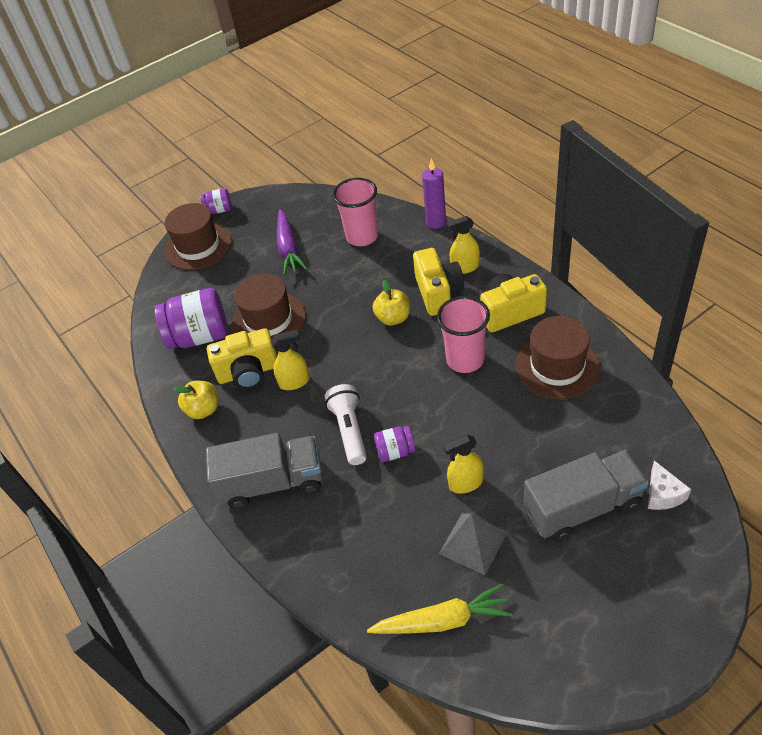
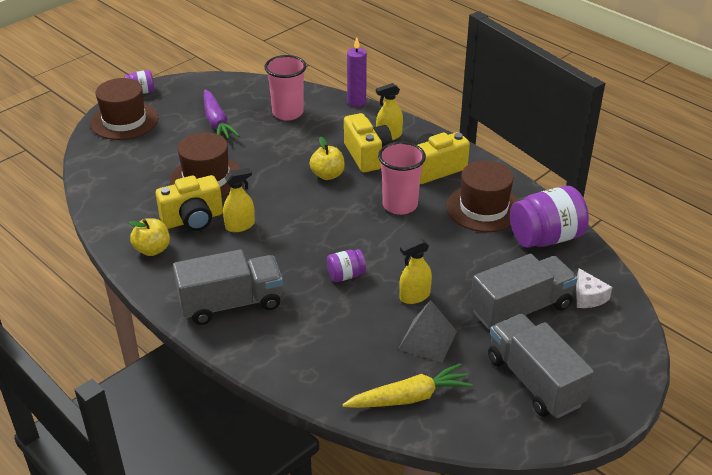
camera: 15 degrees left, 10 degrees down
purple jar [155,288,228,349] -> purple jar moved to [510,186,589,248]
white flashlight [325,384,367,465] -> none
none -> grey truck [488,314,594,418]

